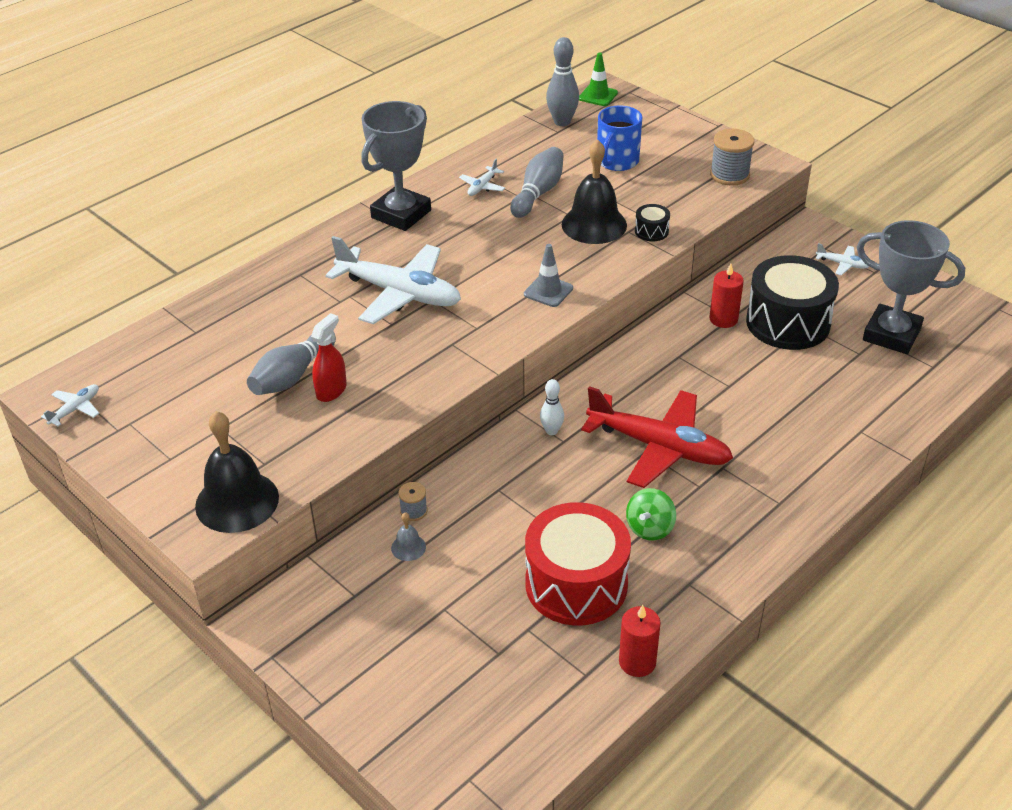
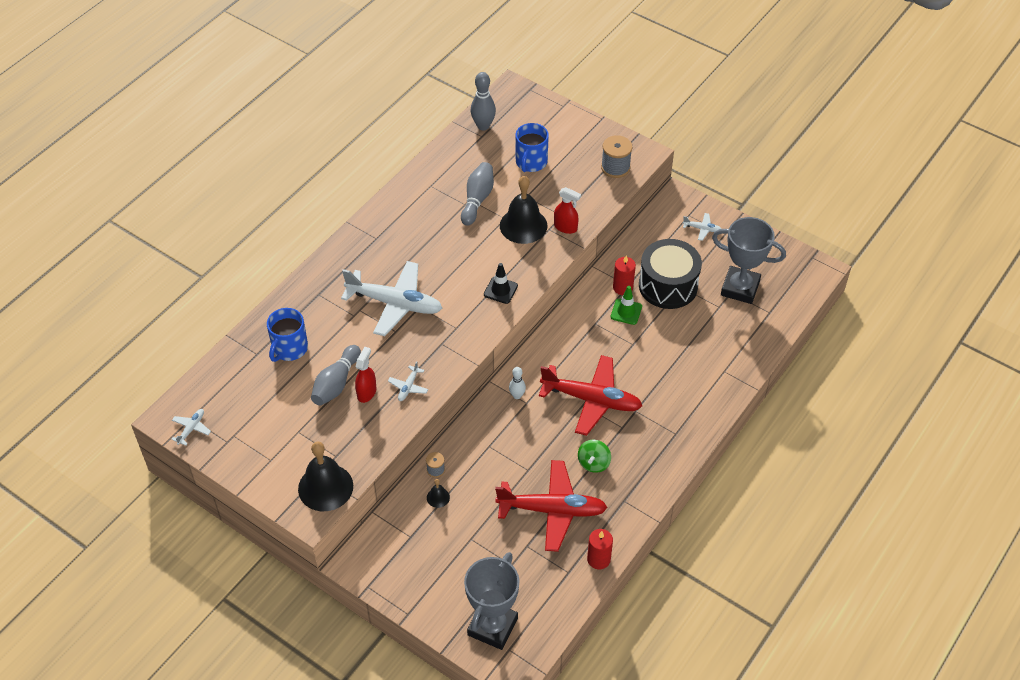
camera: 10 degrees left, 10 degrees up
grey trophy [361,101,431,231] -> grey trophy moved to [464,552,519,650]
grey bell [391,512,426,561] -> black bell [427,479,450,508]
white plane [459,159,505,196] -> white plane moved to [388,361,428,401]
grey traffic cone [524,244,573,307] -> black traffic cone [484,263,518,304]
red drum [525,502,631,625] -> red plane [495,460,608,552]
green traffic cone [579,53,618,106] -> green traffic cone moved to [611,286,642,325]
black drum [635,204,670,241] -> red spray bottle [554,187,581,234]
none -> blue mug [267,308,308,362]

